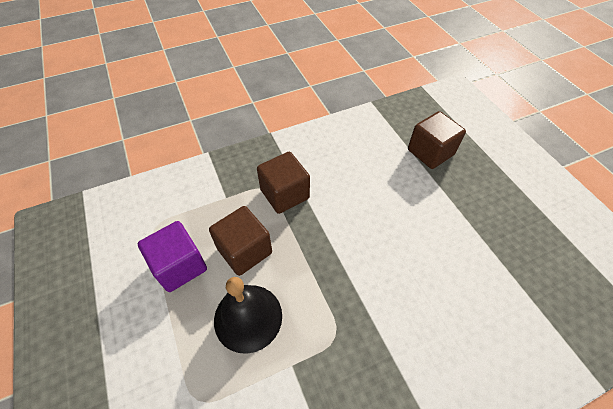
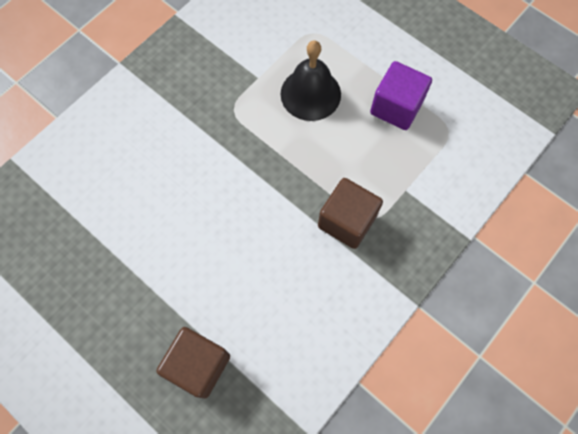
camera: 155 degrees right, 15 degrees up
brown cube [209,206,272,276] -> none

